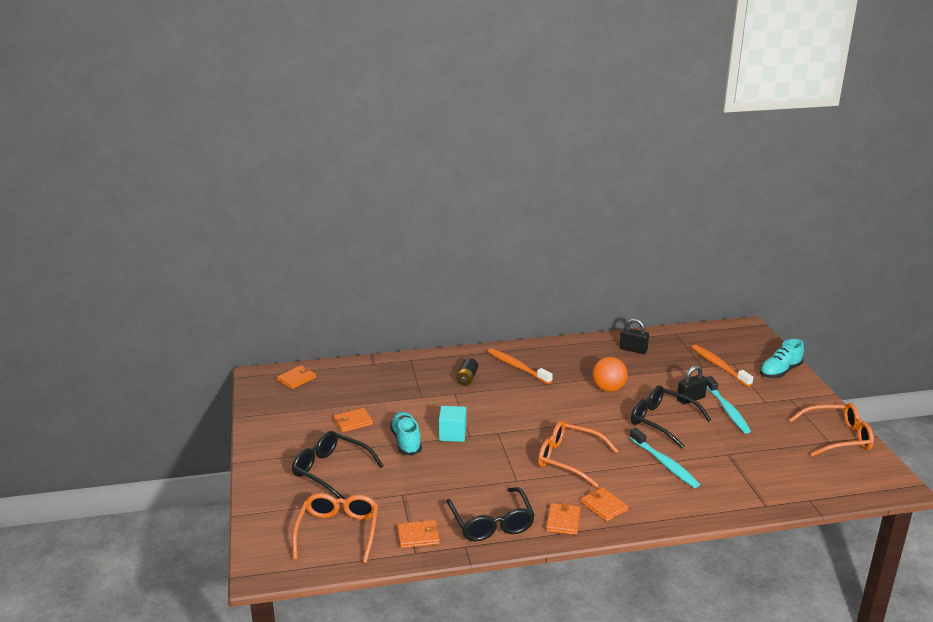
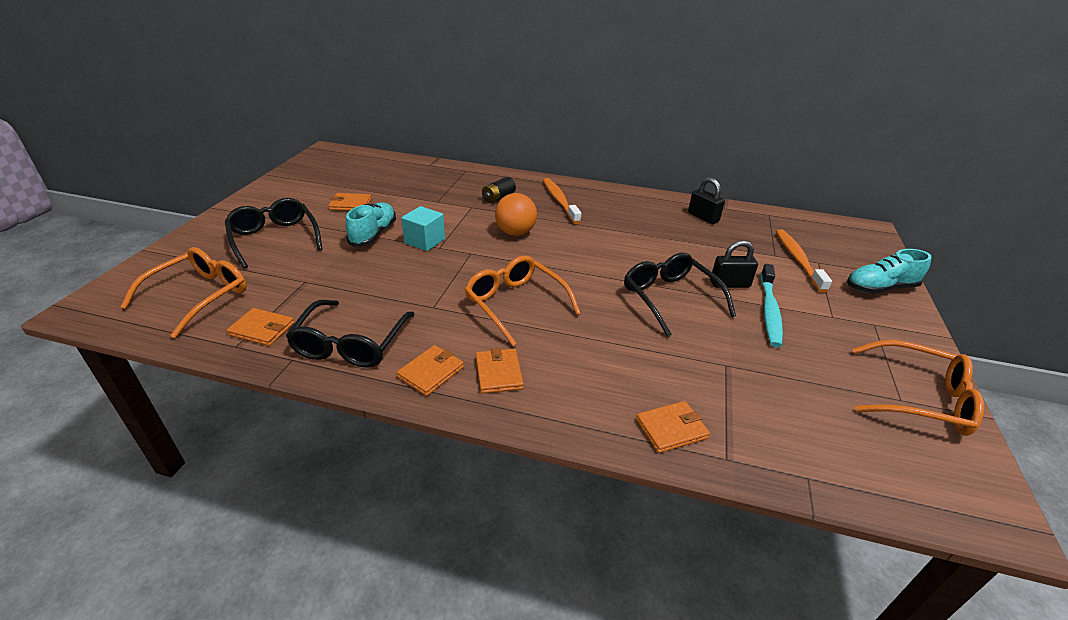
camera: 25 degrees right, 10 degrees up
orange wallet [277,365,316,389] -> orange wallet moved to [636,401,710,453]
orange ball [592,357,628,392] -> orange ball moved to [495,193,537,236]
turquoise toothbrush [629,428,700,488] -> none

